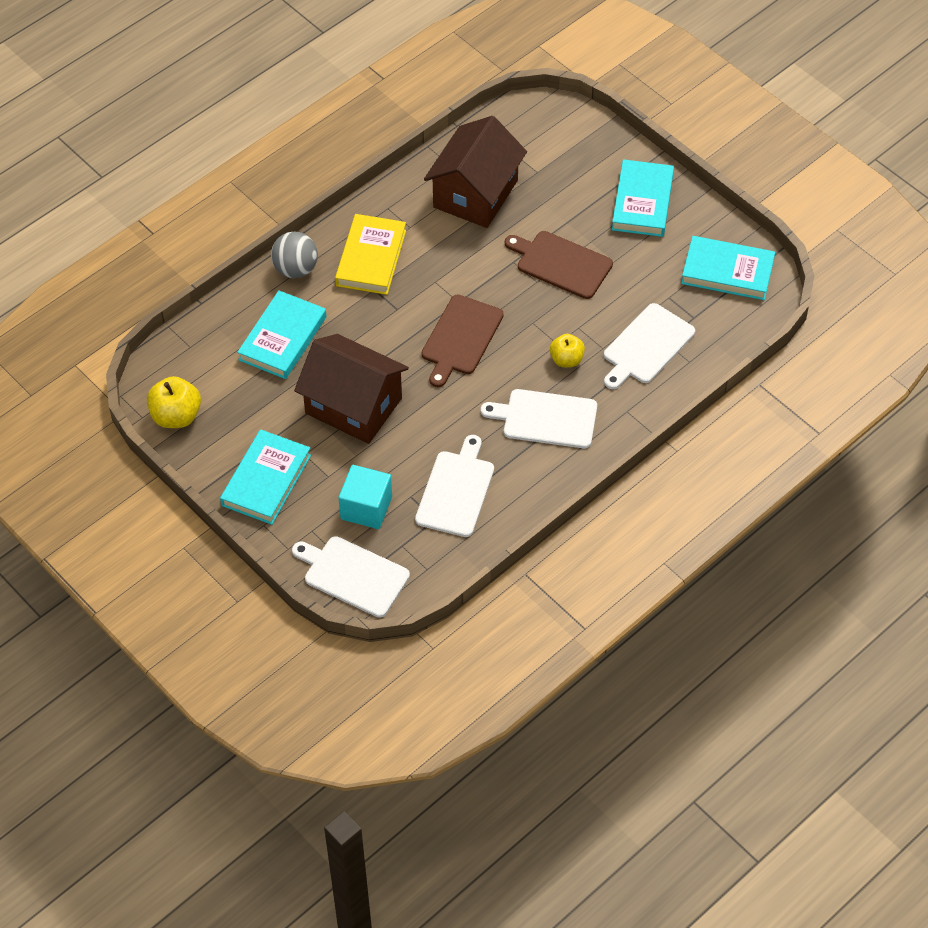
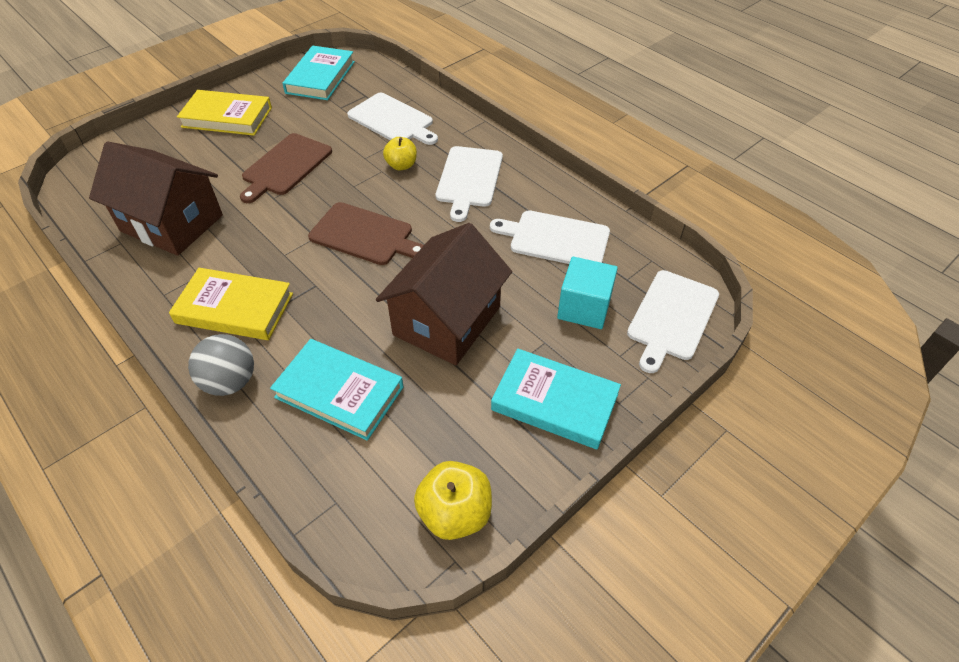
camera: 90 degrees left, 5 degrees down
turquoise book [612,159,674,237] -> yellow book [177,90,272,136]

